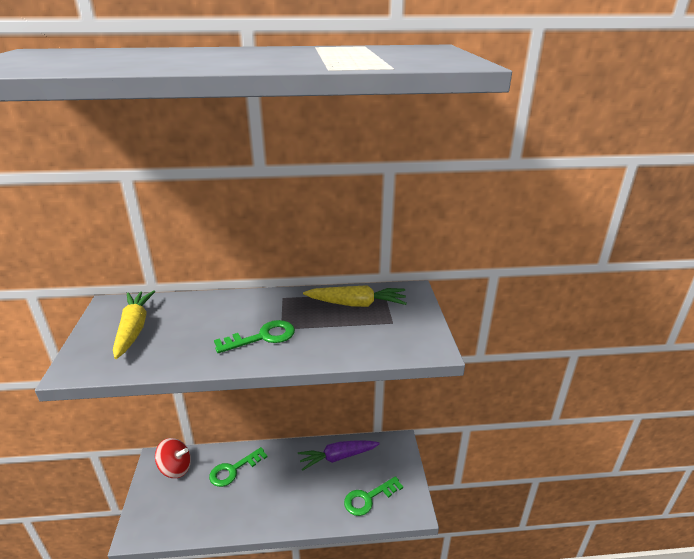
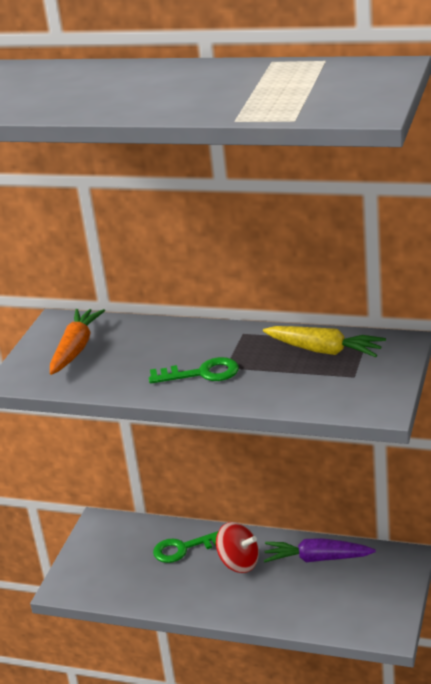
camera: 25 degrees right, 0 degrees up
yellow carrot [113,290,155,359] -> orange carrot [50,309,105,375]
red spinning top [155,438,191,478] -> red spinning top moved to [216,522,259,573]
green key [344,476,403,516] -> none

